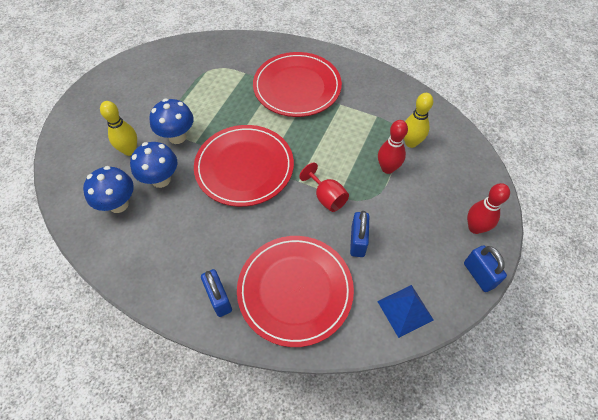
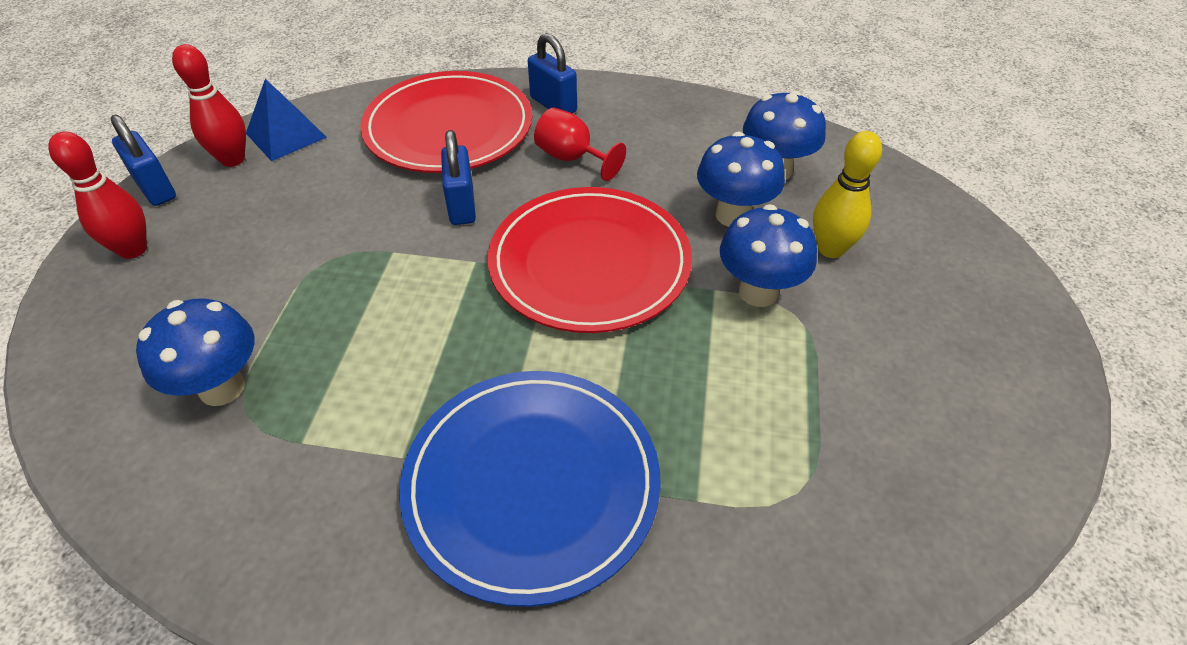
camera: 165 degrees right, 10 degrees down
red plate [253,52,342,117] -> blue plate [399,371,661,607]
red goblet [299,162,349,212] -> red goblet moved to [534,108,626,181]
blue padlock [350,211,369,257] -> blue padlock moved to [441,130,476,225]
red bowling pin [378,120,408,174] -> red bowling pin moved to [172,44,246,167]
yellow bowling pin [404,93,433,148] -> blue mushroom [136,298,254,406]

